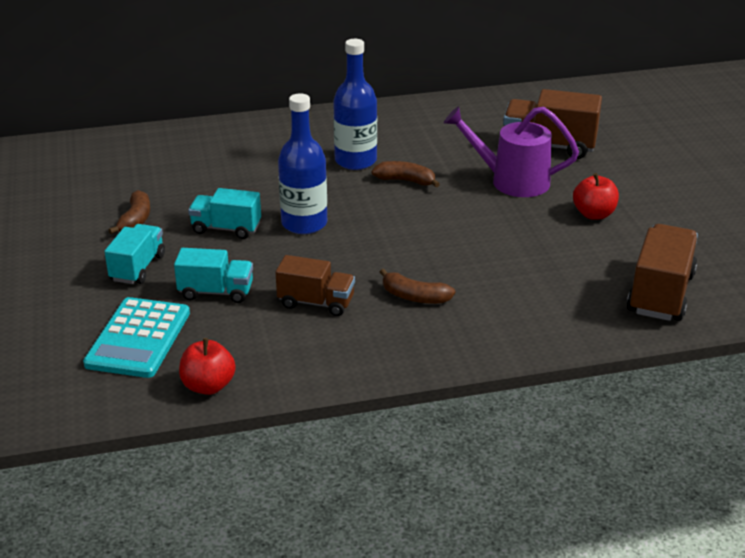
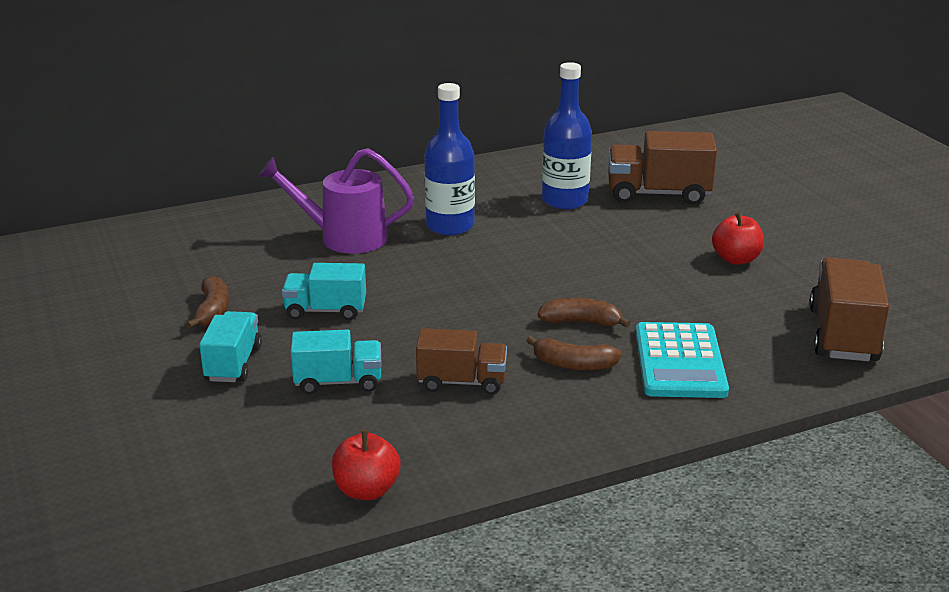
camera: 10 degrees left, 5 degrees down
turquoise calculator [83,297,190,378] -> turquoise calculator moved to [636,322,729,398]
blue bottle [278,93,327,234] -> blue bottle moved to [542,62,592,209]
brown banana [372,161,440,187] -> brown banana moved to [538,298,631,328]
purple watering can [444,106,579,197] -> purple watering can moved to [258,148,414,254]

